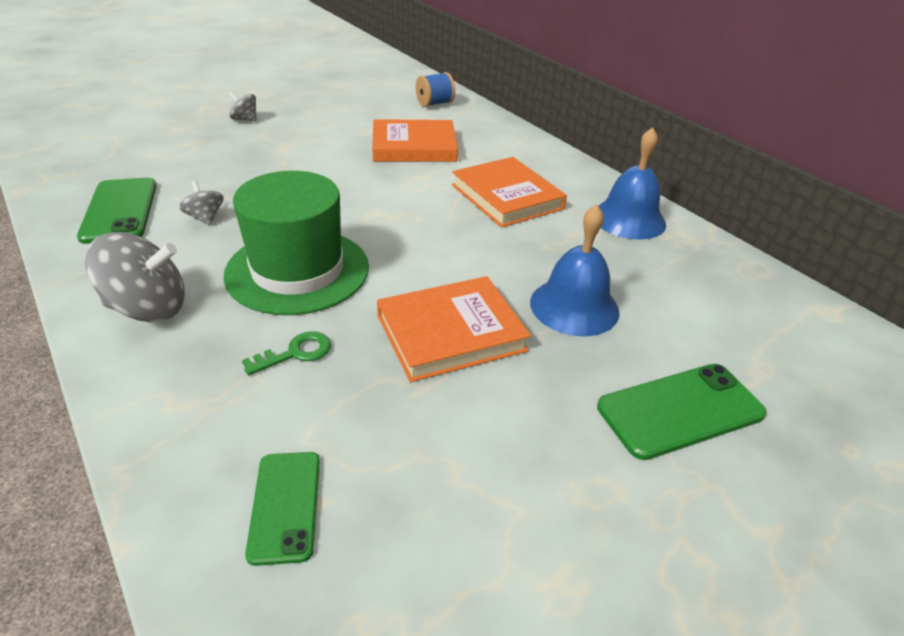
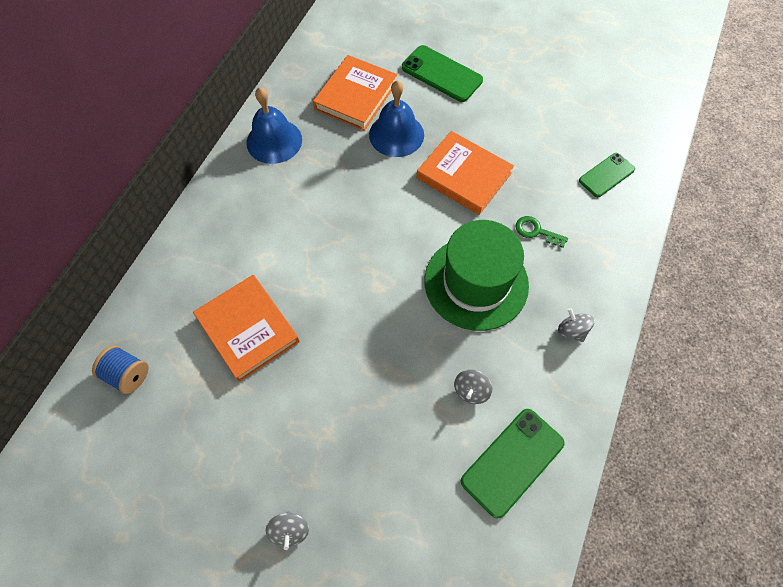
camera: 120 degrees left, 25 degrees up
grey spinning top [85,232,185,322] -> grey spinning top [558,308,595,342], size x0.52
orange book [452,157,567,228] -> orange book moved to [313,55,397,131]

